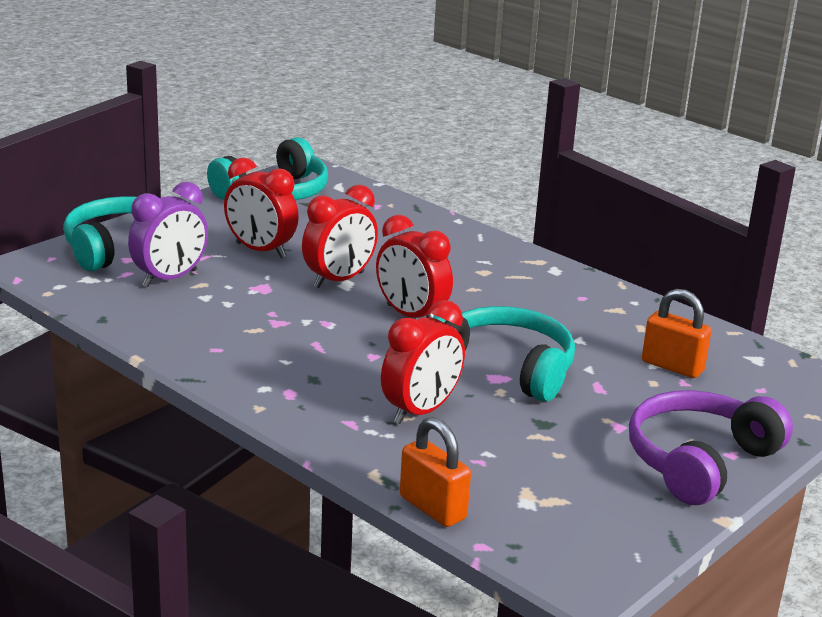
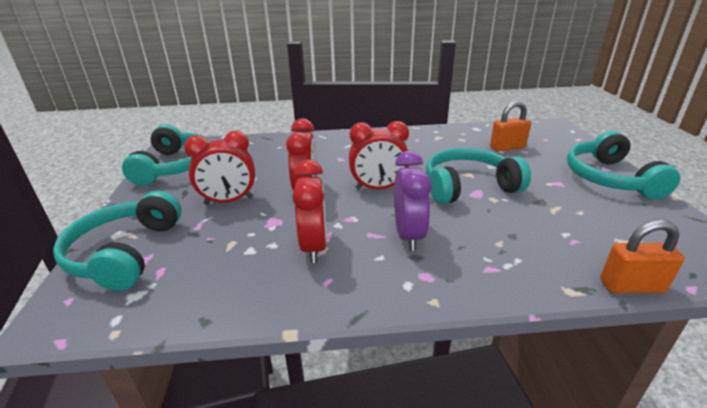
camera: 45 degrees left, 5 degrees up
purple clock [128,182,208,287] -> purple clock moved to [394,151,432,251]
red clock [381,300,465,424] -> red clock moved to [292,160,327,263]
purple headphones [629,390,793,505] -> turquoise headphones [567,131,680,199]

